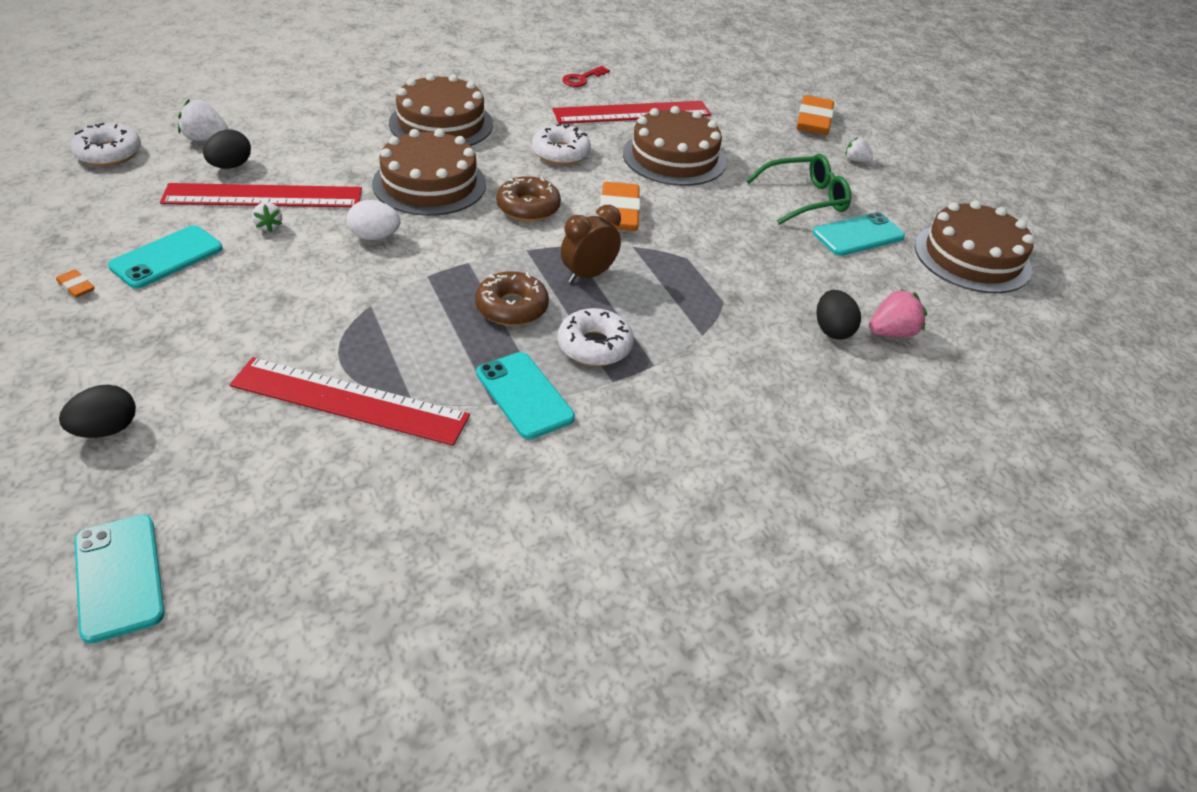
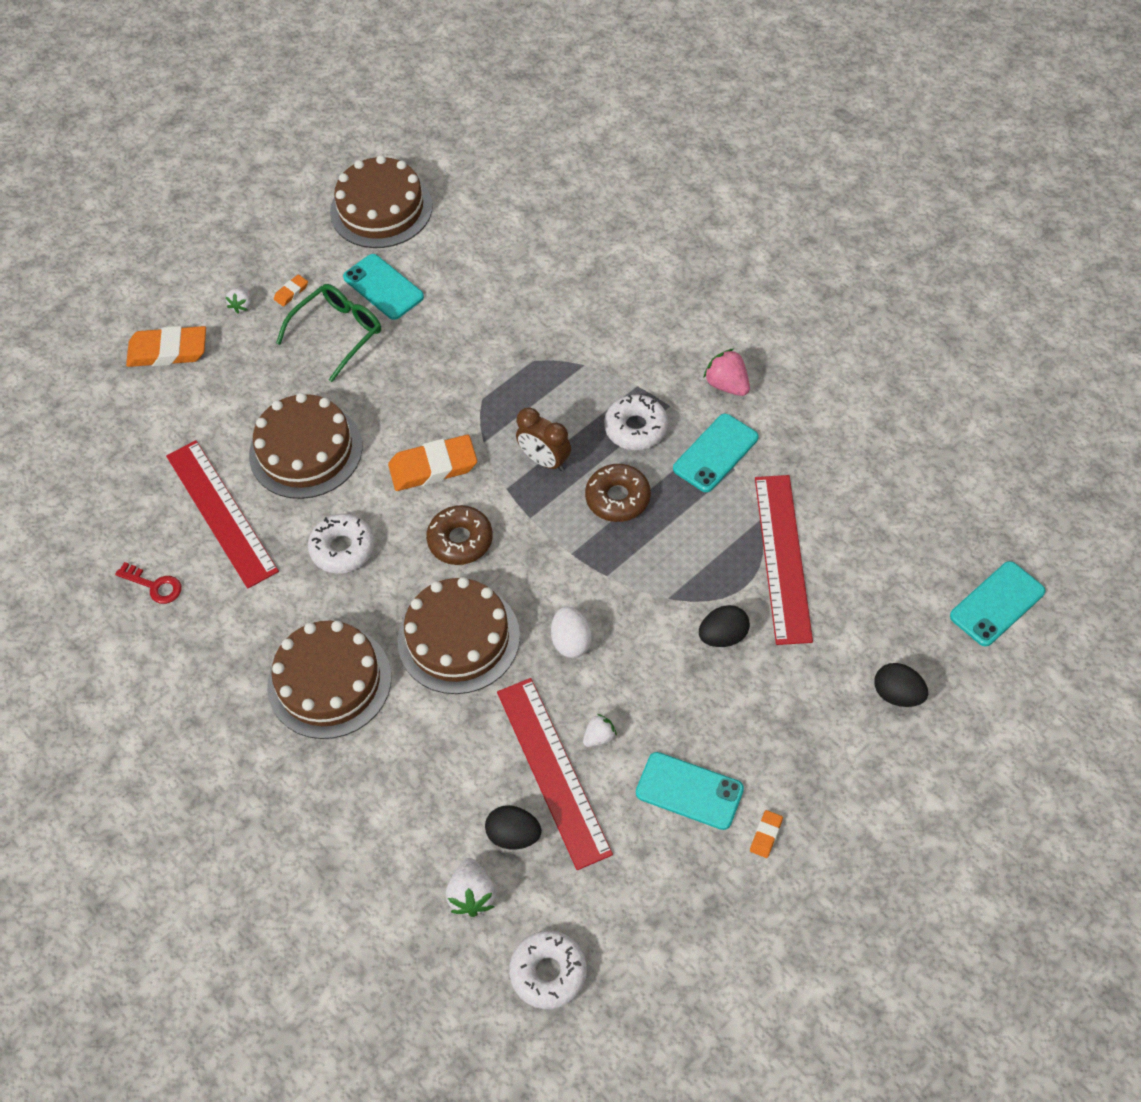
camera: 100 degrees left, 15 degrees up
green glasses [746,154,851,225] -> green glasses turned 75 degrees clockwise [276,284,381,382]
black egg [817,290,861,340] -> black egg moved to [699,605,750,647]
pink strawberry [869,289,927,337] -> pink strawberry moved to [703,348,750,396]
none -> orange eraser [274,275,308,307]

